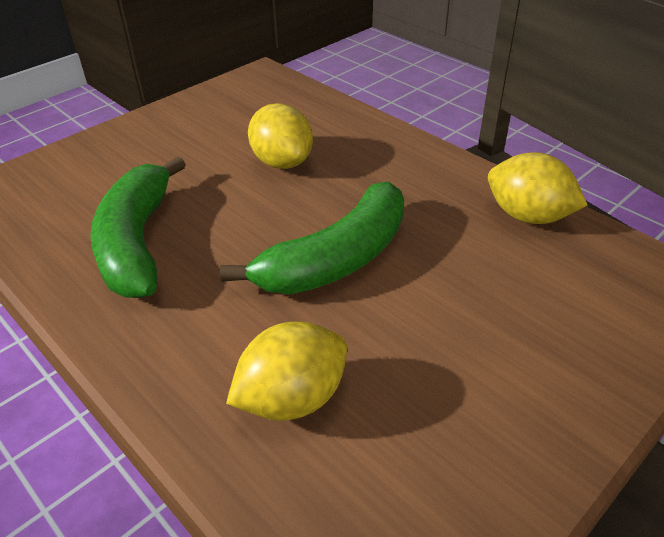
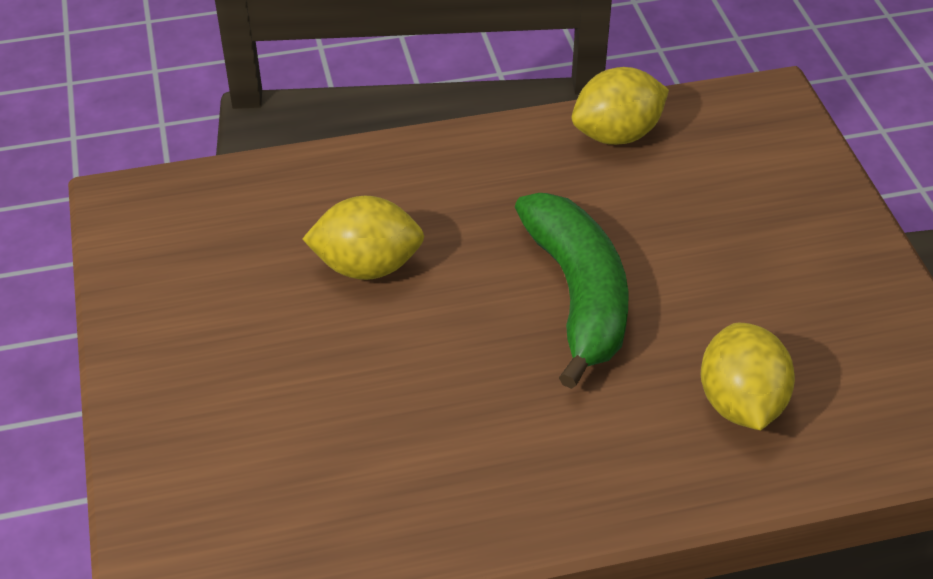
camera: 60 degrees left, 5 degrees up
green banana [90,156,186,298] -> none

